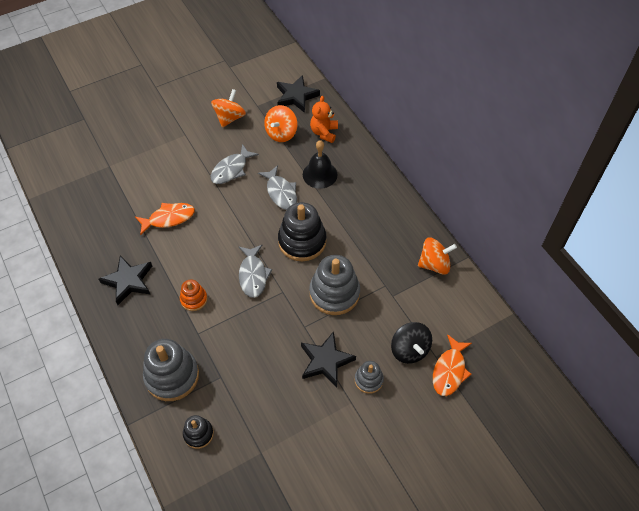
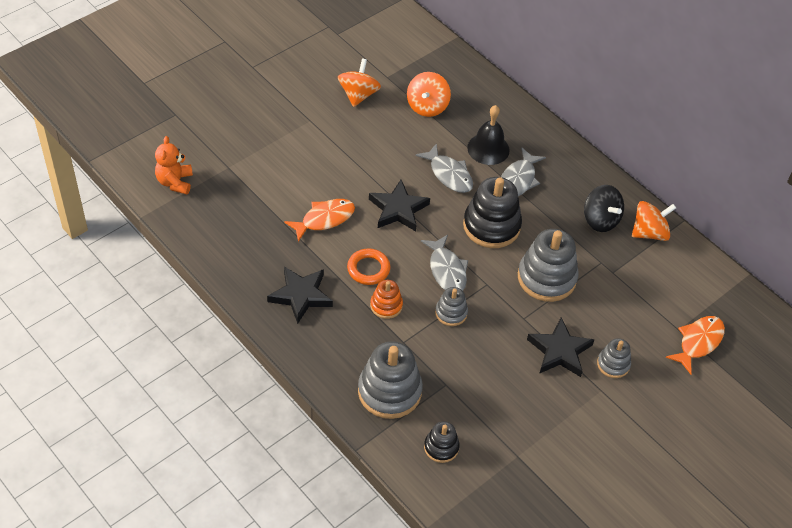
camera: 15 degrees left, 5 degrees down
grey fish [210,144,259,184] -> grey fish moved to [501,147,546,196]
black star [277,75,320,113] -> black star moved to [369,180,430,231]
orange teddy bear [310,96,338,143] -> orange teddy bear moved to [155,136,193,195]
black spinning top [391,322,432,364] -> black spinning top moved to [584,185,624,232]
orange fish [433,334,472,396] -> orange fish turned 150 degrees counterclockwise [665,316,725,374]
none -> orange ring [347,249,390,285]
none -> grey stacking toy [435,287,468,326]

